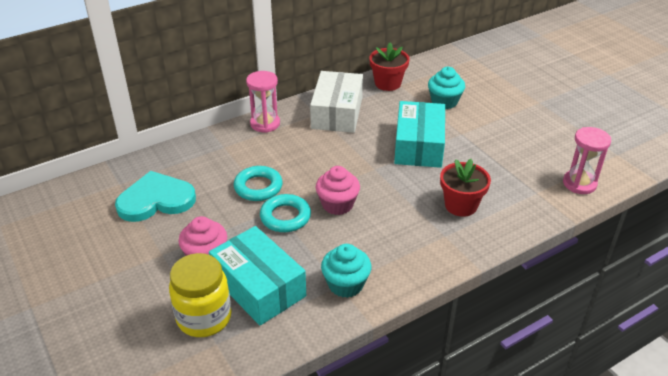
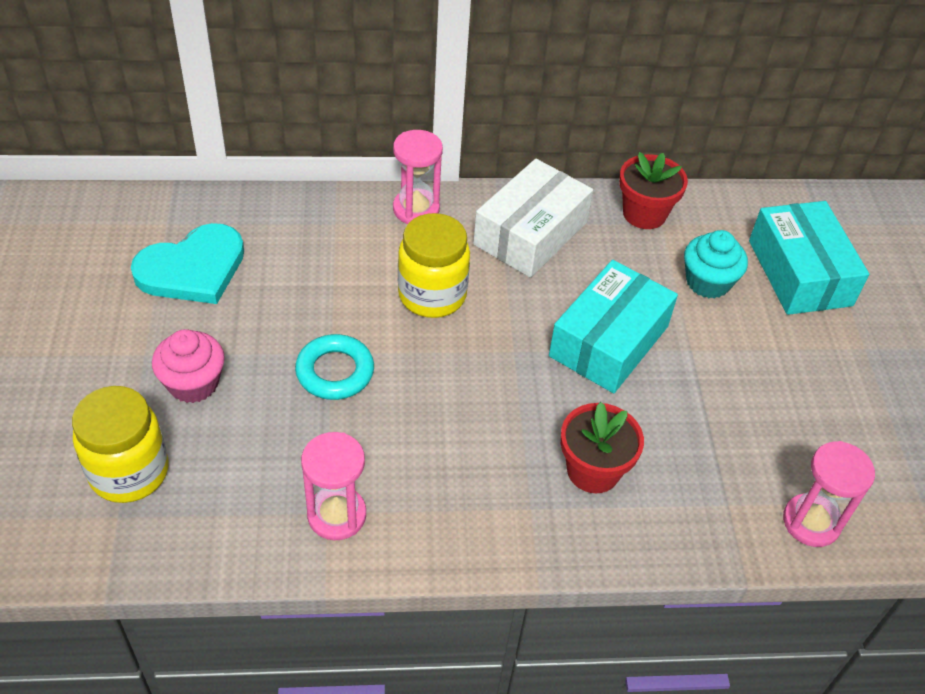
camera: 25 degrees right, 10 degrees up
turquoise heart [115,171,196,222] -> turquoise heart turned 135 degrees clockwise [131,223,244,304]
turquoise box [209,226,306,325] -> turquoise box moved to [749,201,869,315]
turquoise ring [234,166,283,201] -> none
pink cupcake [316,166,360,215] -> none
turquoise cupcake [321,244,371,298] -> pink hourglass [301,432,366,540]
none -> yellow jar [398,213,470,318]

